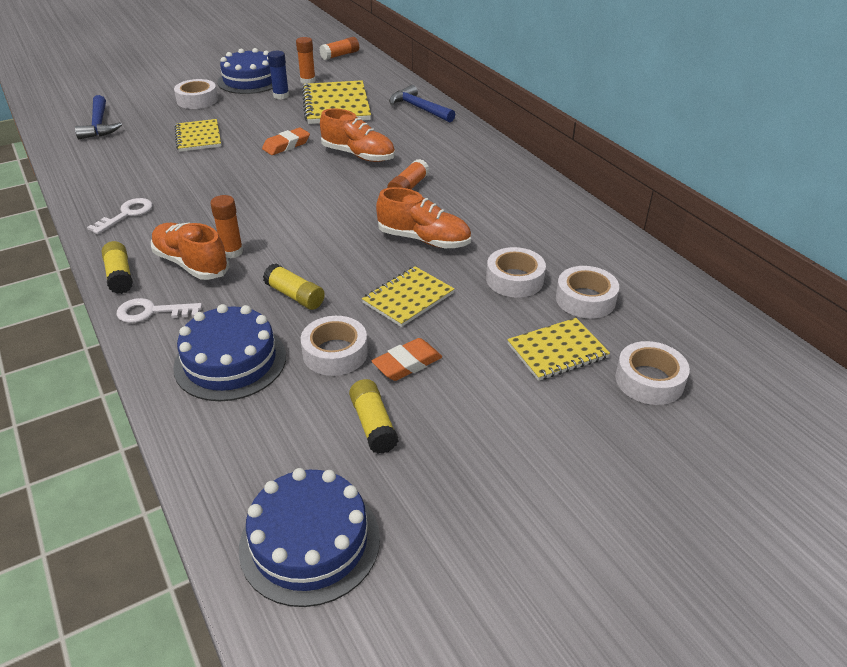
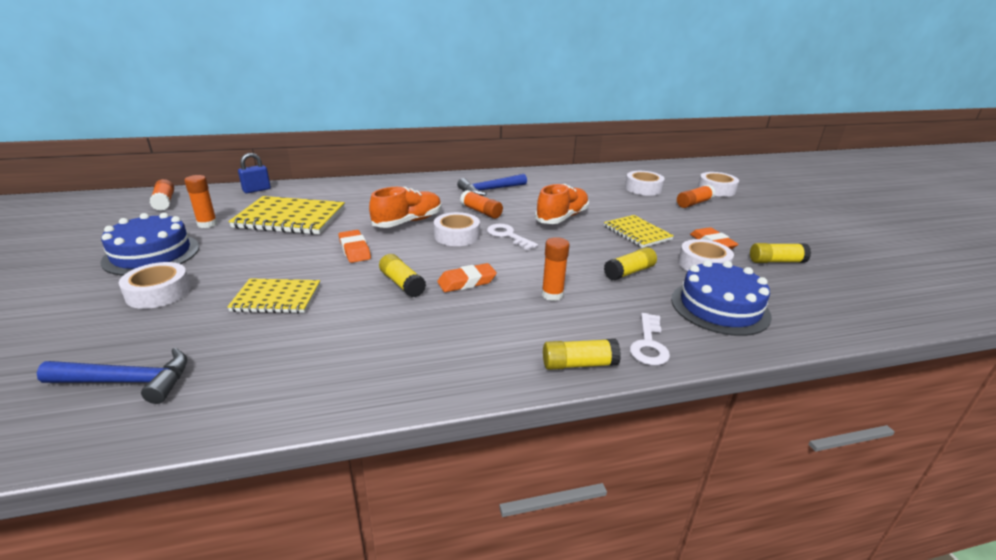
camera: 75 degrees left, 10 degrees down
white key [87,198,153,234] -> white key moved to [487,224,538,250]
orange shoe [151,223,230,280] -> none
blue cake [239,468,380,607] -> none
blue glue stick [268,51,289,99] -> none
blue hammer [389,85,455,123] -> blue hammer moved to [457,174,527,196]
white tape [486,247,546,298] -> white tape moved to [434,212,480,246]
yellow notebook [507,318,610,381] -> orange glue stick [677,185,716,208]
none -> blue padlock [238,153,271,193]
none -> yellow glue stick [379,254,426,297]
none -> orange eraser [437,263,497,292]

